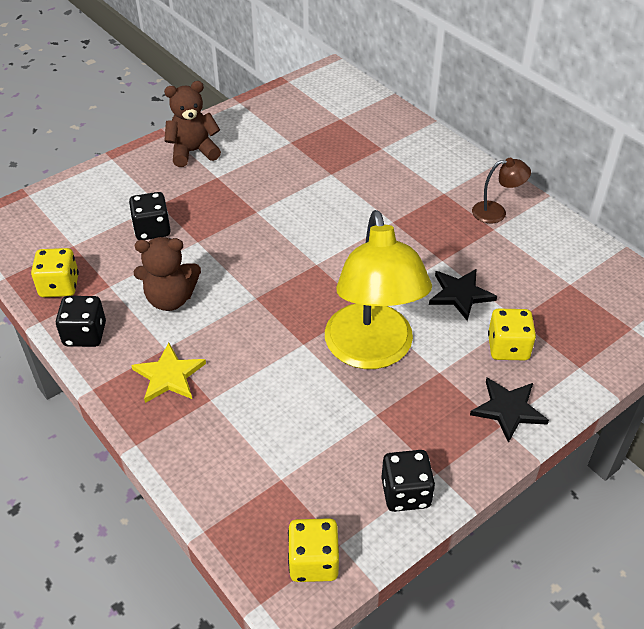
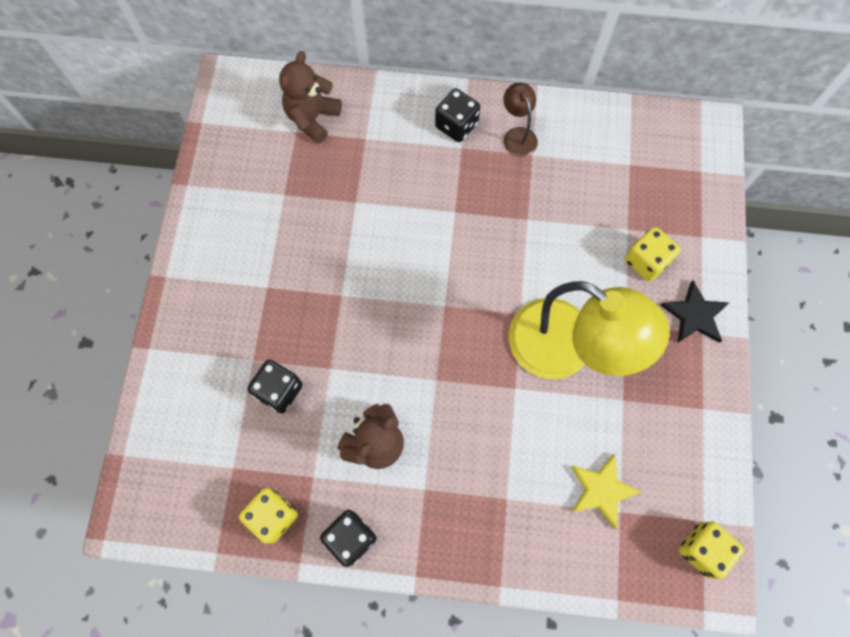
camera: 45 degrees left, 25 degrees up
yellow star [131,343,206,403] -> yellow star moved to [571,454,642,529]
brown teddy bear [164,81,221,167] -> brown teddy bear moved to [279,51,342,144]
black dice [381,450,435,512] -> black dice moved to [435,88,480,142]
black star [429,269,497,321] -> none
brown lamp [472,158,531,223] -> brown lamp turned 60 degrees counterclockwise [503,82,538,157]

